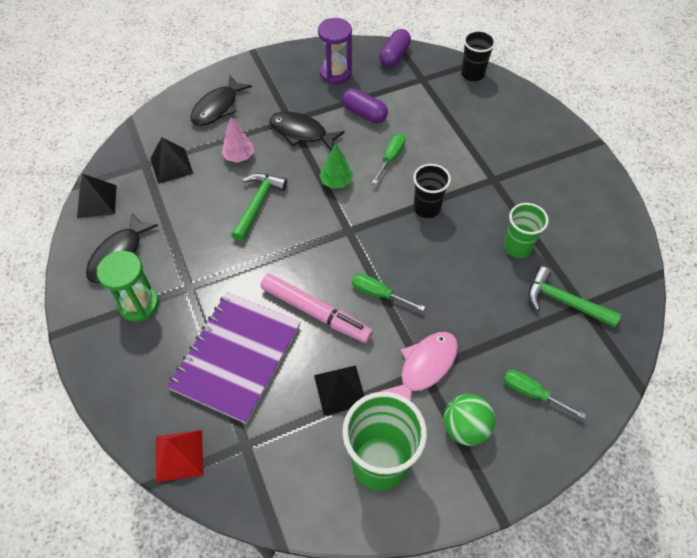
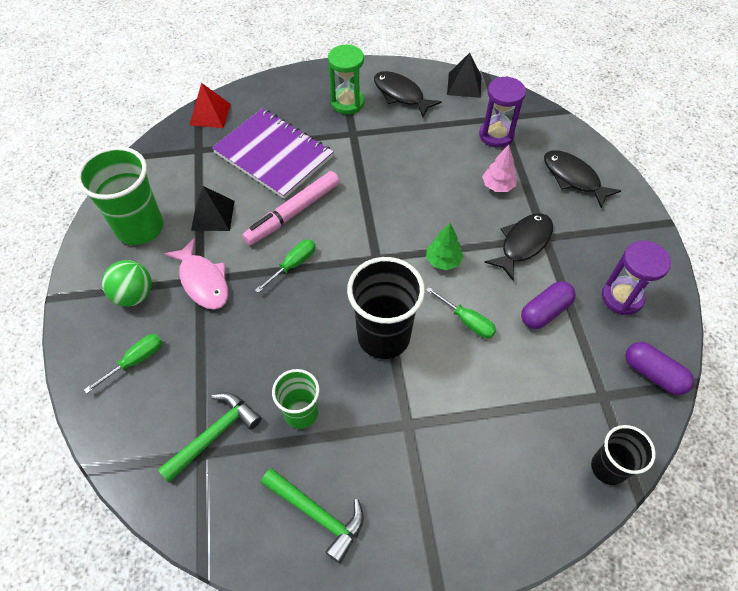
camera: 105 degrees right, 0 degrees up
black pyramid [150,137,193,184] -> purple hourglass [479,76,526,148]
green hammer [231,173,287,242] -> green hammer moved to [261,468,364,563]
black cup [413,164,451,218] -> black cup [347,257,425,359], size x1.67

